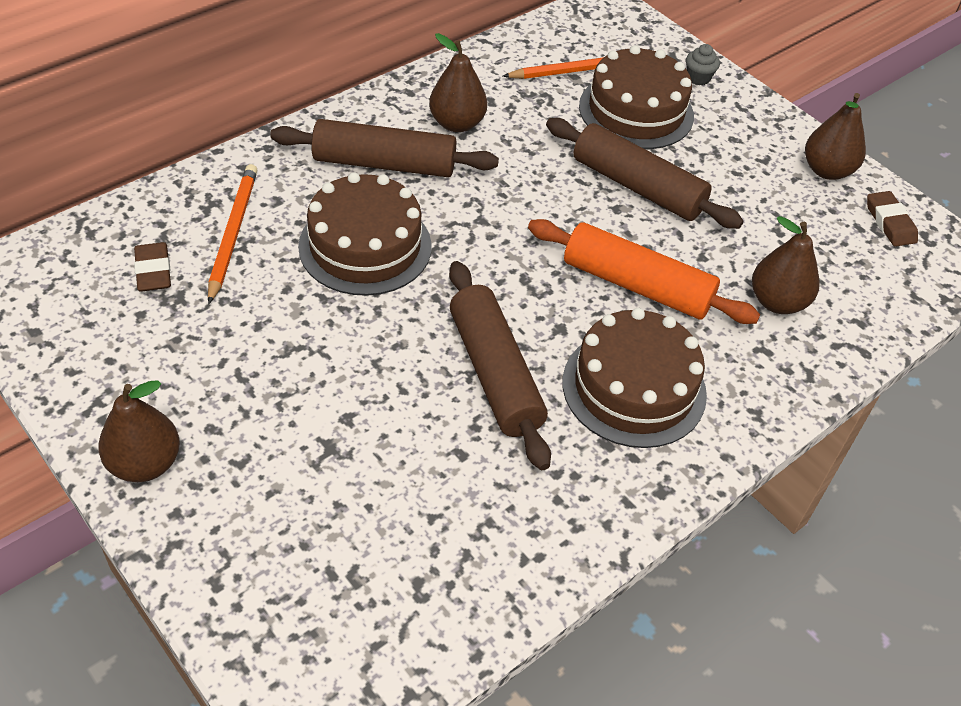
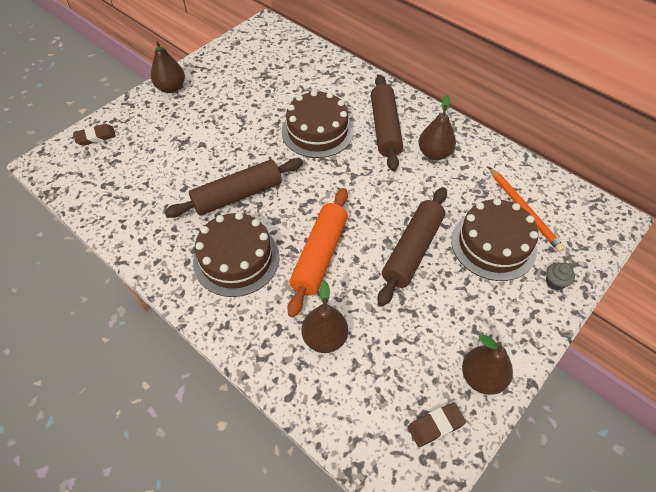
camera: 85 degrees right, 5 degrees up
brown eraser [134,242,171,292] -> brown eraser moved to [73,124,116,146]
orange pencil [208,164,257,304] -> none

